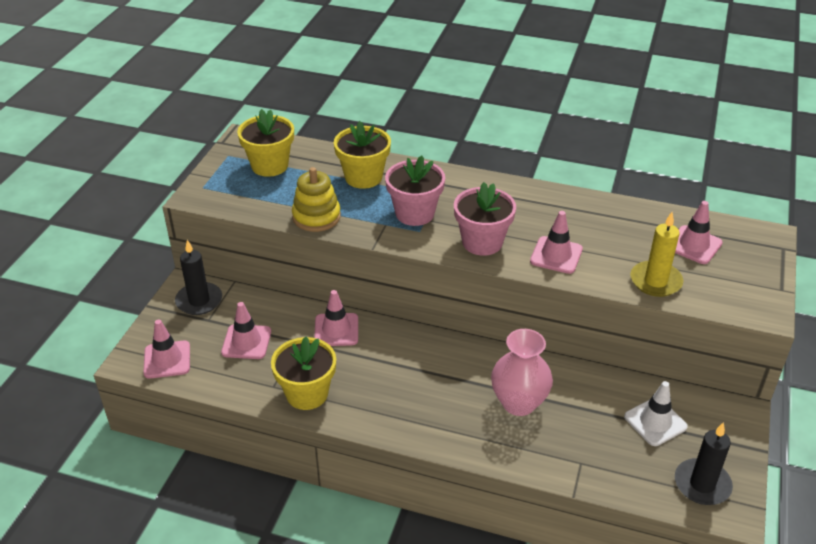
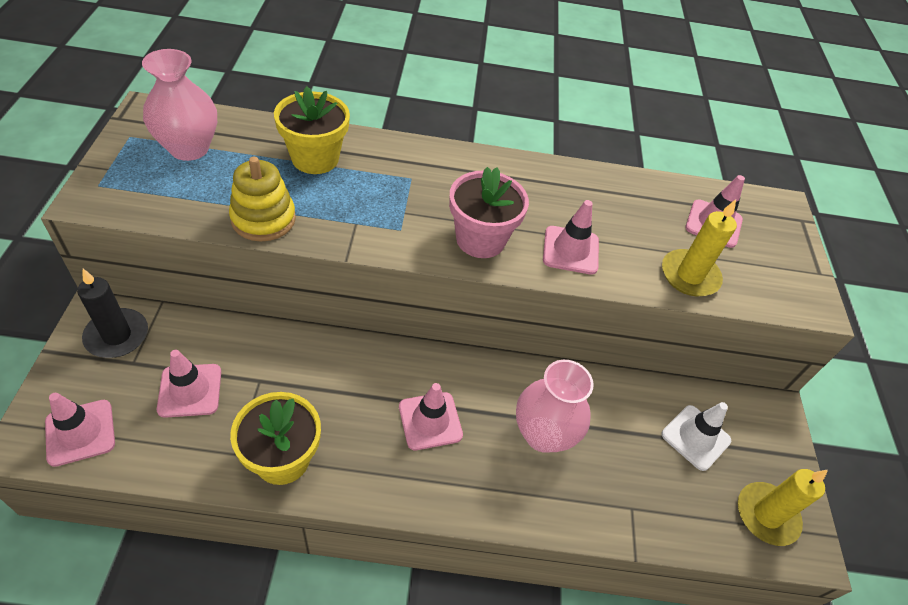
camera: 20 degrees left, 10 degrees up
yellow flower pot [237,109,294,177] -> pink vase [142,49,217,161]
pink traffic cone [314,290,358,346] -> pink traffic cone moved to [399,383,463,450]
pink flower pot [385,156,445,226] -> none
black candle [675,422,733,505] -> yellow candle [738,469,828,546]

